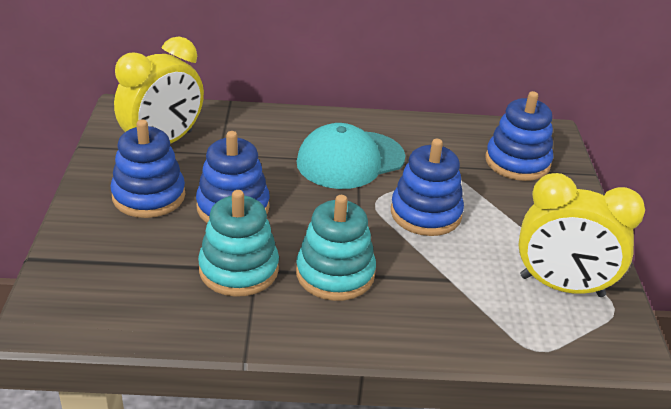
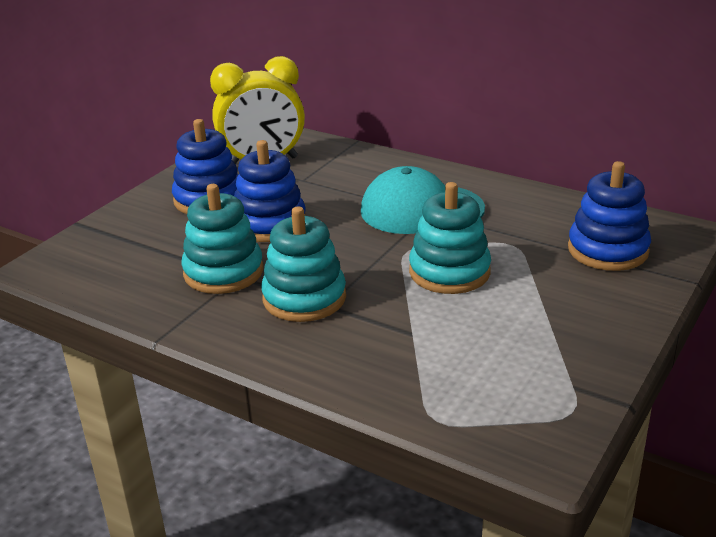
camera: 35 degrees right, 5 degrees down
blue stacking toy [391,139,464,236] -> turquoise stacking toy [409,182,491,294]
yellow clock [518,173,645,297] -> none

